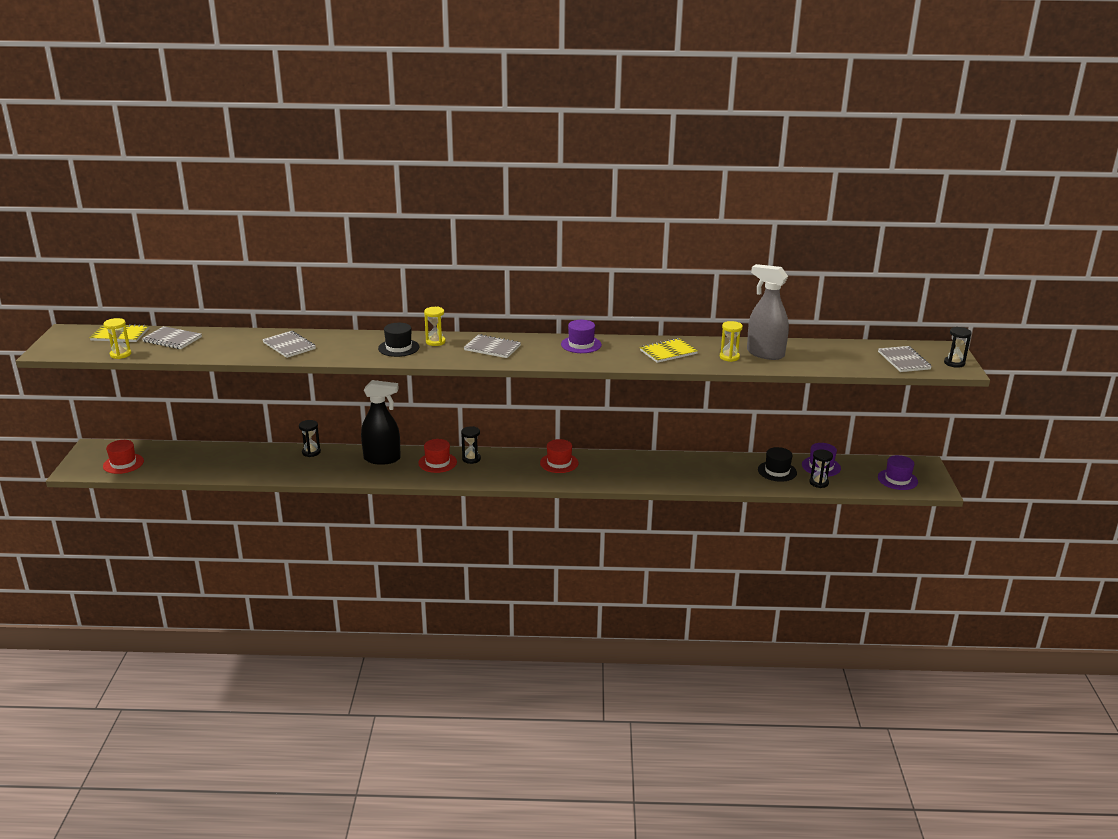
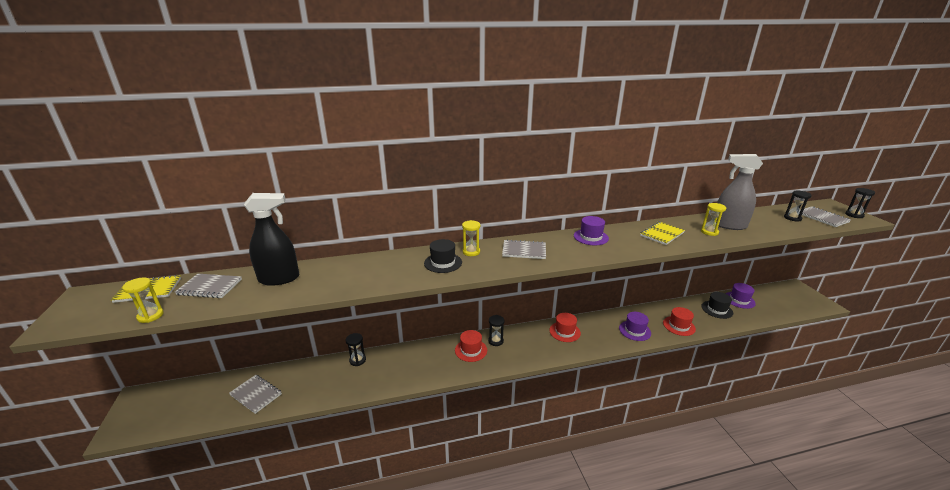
camera: 15 degrees left, 0 degrees up
red hat [103,440,144,474] -> red hat moved to [663,307,696,336]
grey notebook [262,331,316,358] -> grey notebook moved to [229,375,282,414]
black spray bottle [361,380,401,465] -> black spray bottle moved to [244,193,300,286]
black hourglass [809,449,833,488] -> black hourglass moved to [784,191,812,222]
purple hat [878,455,918,490] -> purple hat moved to [619,312,651,341]

